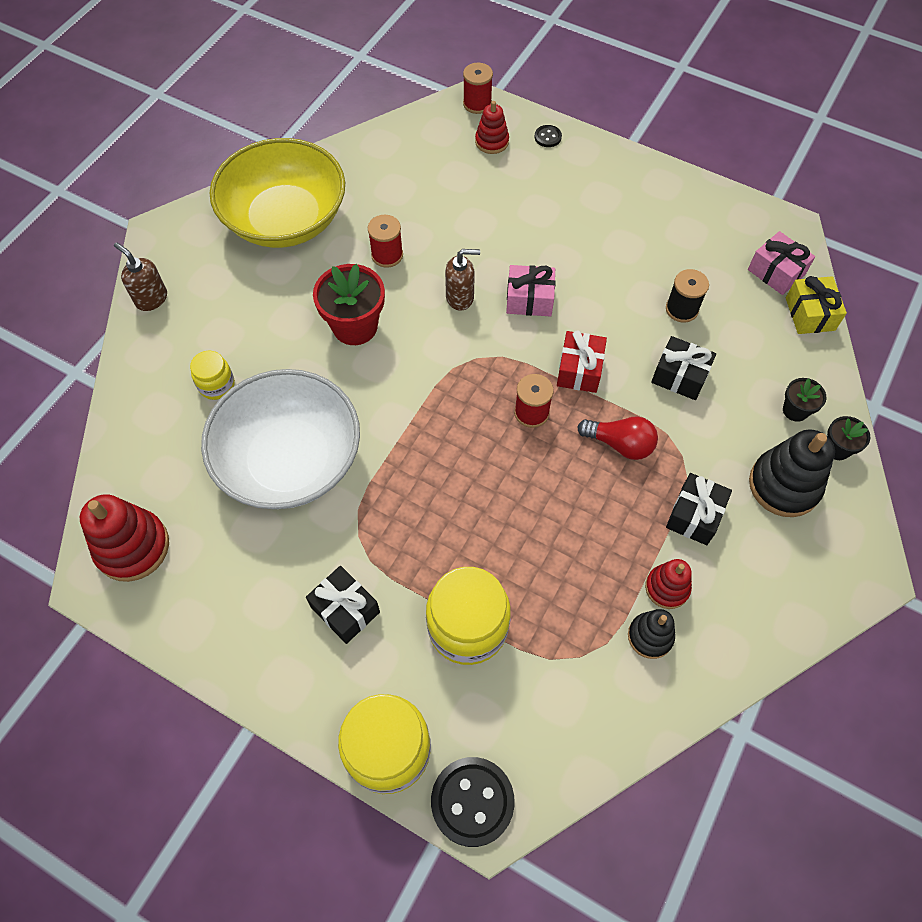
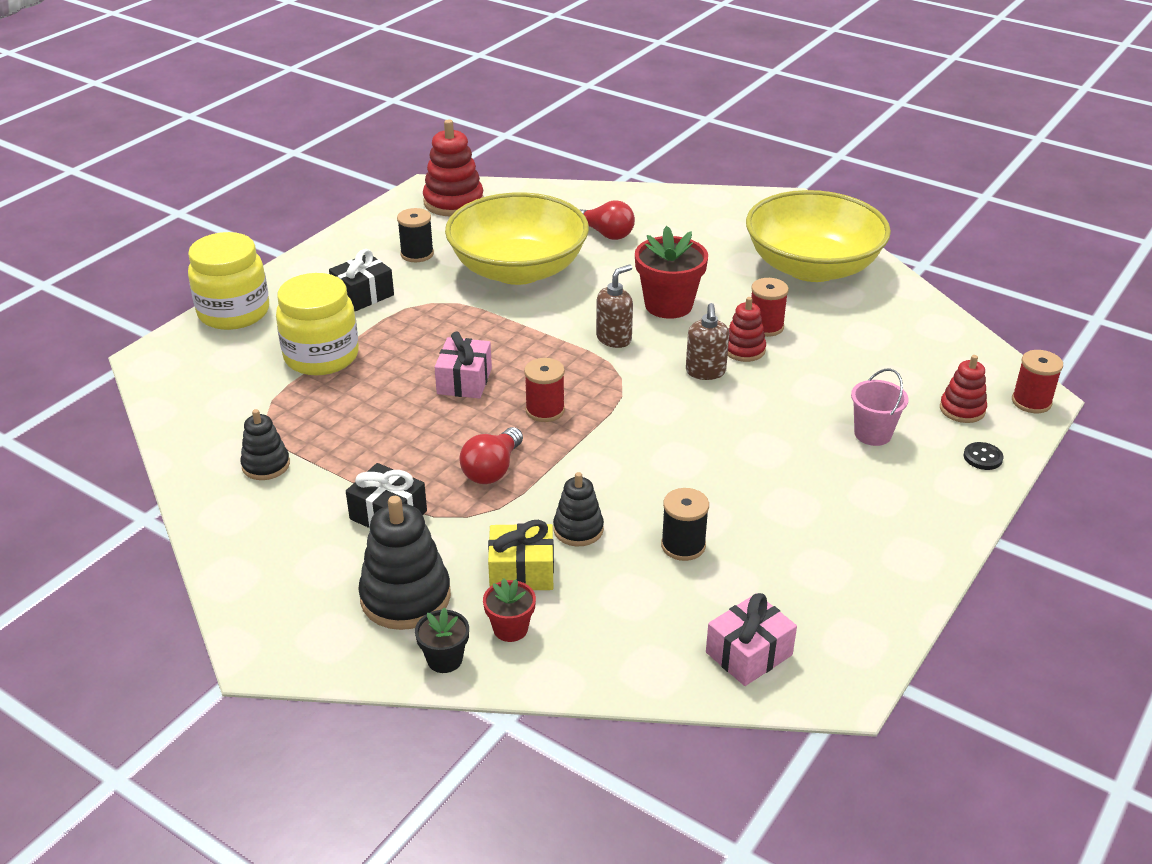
camera: 95 degrees right, 25 degrees down
brown soap dispenser [114,242,167,311] -> brown soap dispenser moved to [596,264,633,348]
yellow jar [190,351,235,400] -> red light bulb [580,200,635,240]
white bowl [201,369,360,509] -> yellow bowl [445,192,589,285]
black button [431,757,515,847] -> none
pink gift [506,265,556,317] -> pink gift moved to [435,331,492,399]
red gift [557,330,607,393] -> none
red stacking toy [645,559,692,609] -> red stacking toy moved to [728,297,766,362]
black gift [651,336,716,400] -> black stacking toy [553,472,604,546]
black flower pot [783,378,827,422] -> red flower pot [483,578,536,642]
yellow gift [786,276,847,334] -> yellow gift moved to [488,520,554,590]
none -> black spool [397,208,434,262]
none -> pink bucket [851,368,909,446]

